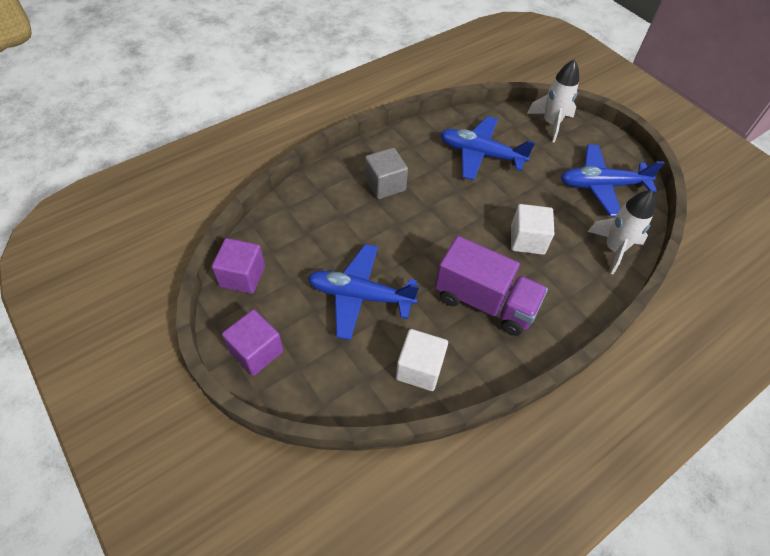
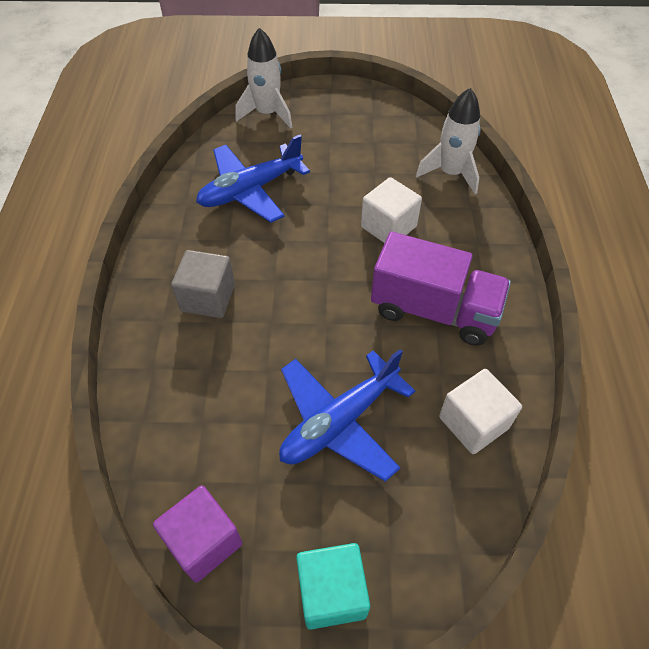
camera: 50 degrees left, 0 degrees up
purple cube [222,309,283,376] -> turquoise cube [296,543,370,630]
purple truck [435,236,548,336] -> purple truck turned 45 degrees clockwise [371,232,511,346]
blue plane [560,145,664,216] -> none

